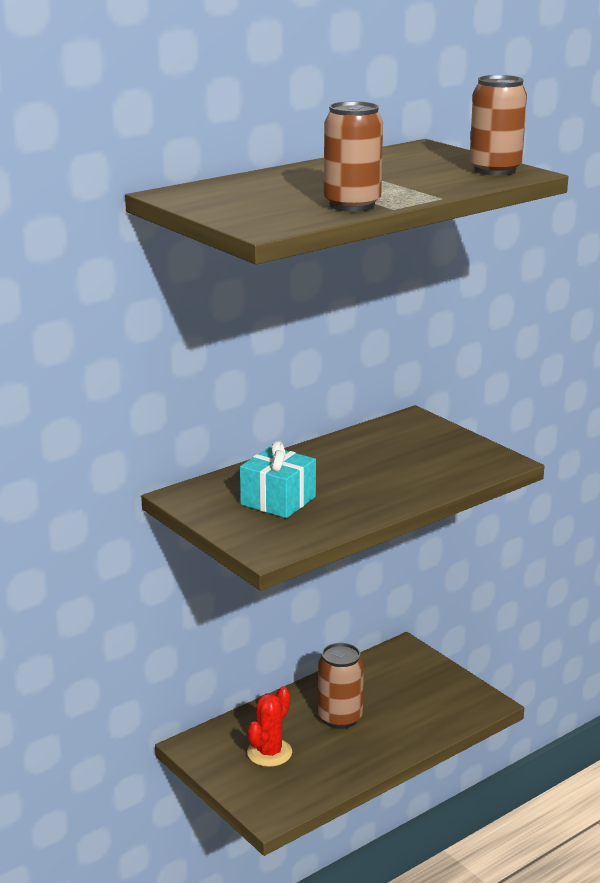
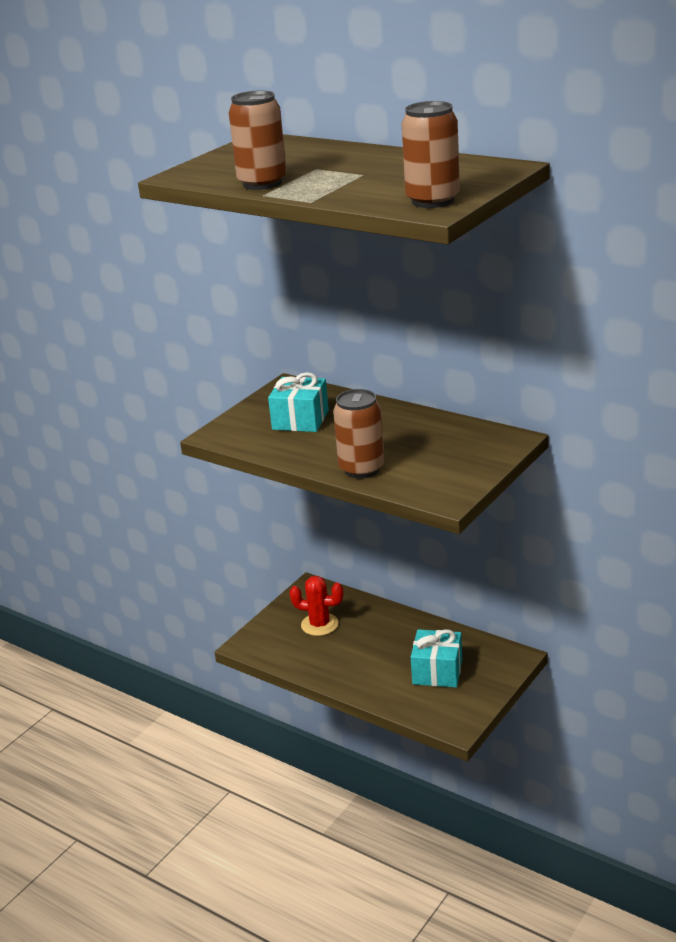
camera: 75 degrees right, 5 degrees up
brown can [318,643,364,729] -> brown can moved to [333,389,385,478]
none -> turquoise gift [411,629,462,688]

